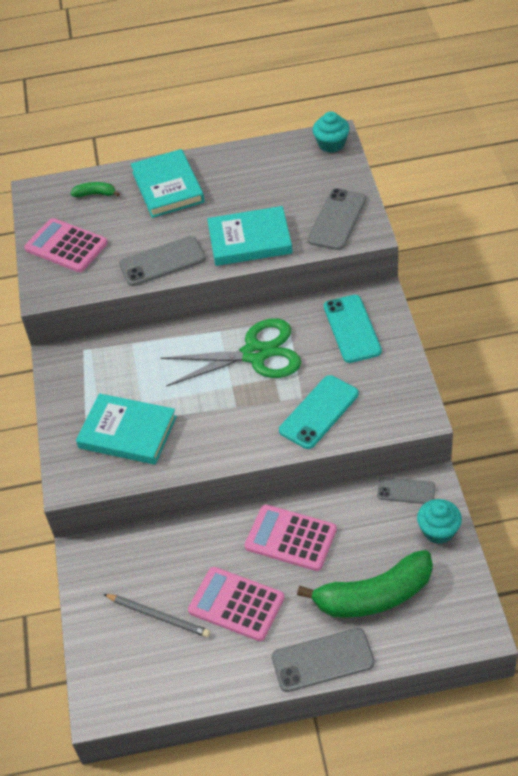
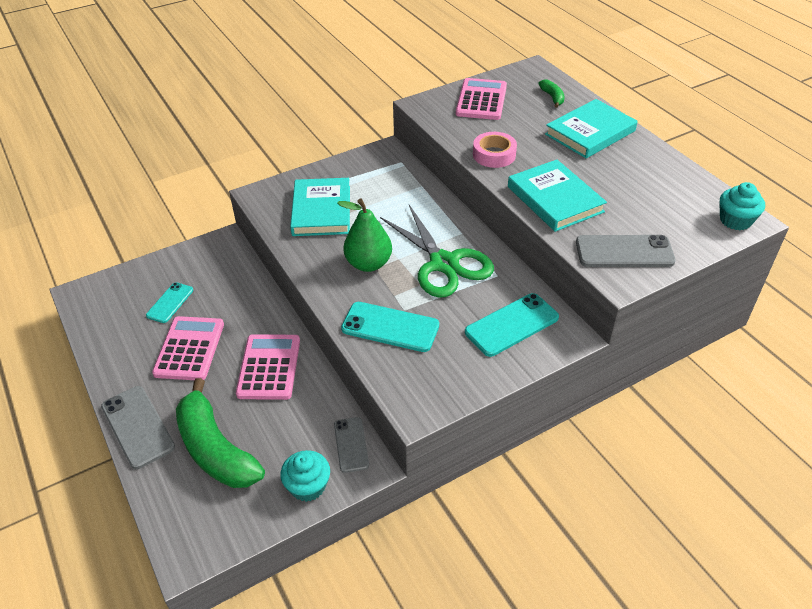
camera: 65 degrees right, 5 degrees down
grey pencil [104,594,210,637] -> turquoise phone [146,282,193,323]
grey phone [119,236,206,286] -> pink tape [473,132,517,168]
none -> green pear [337,199,392,272]

